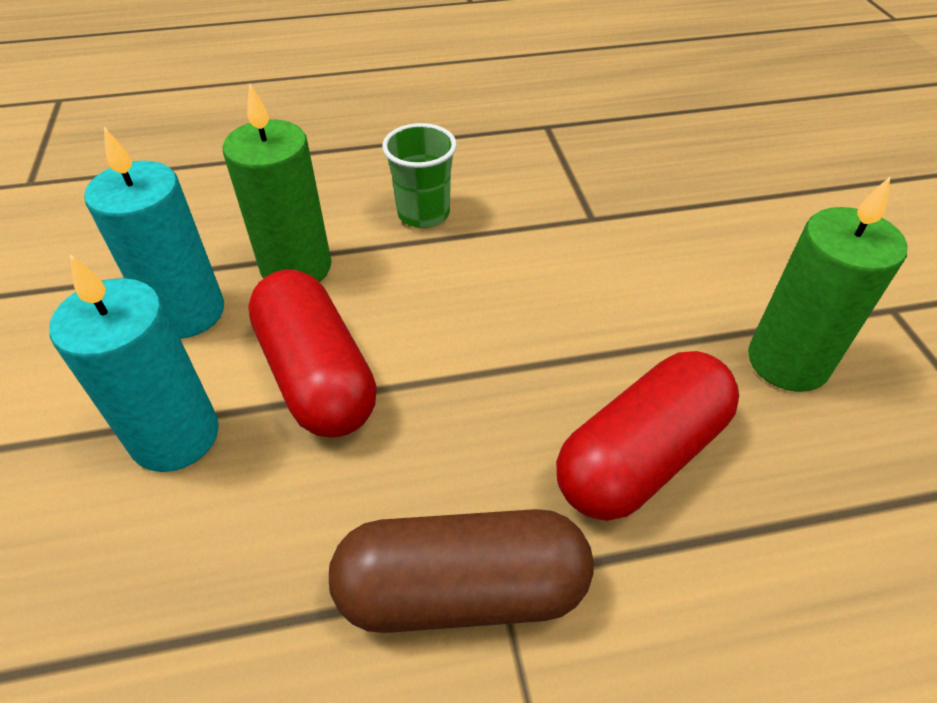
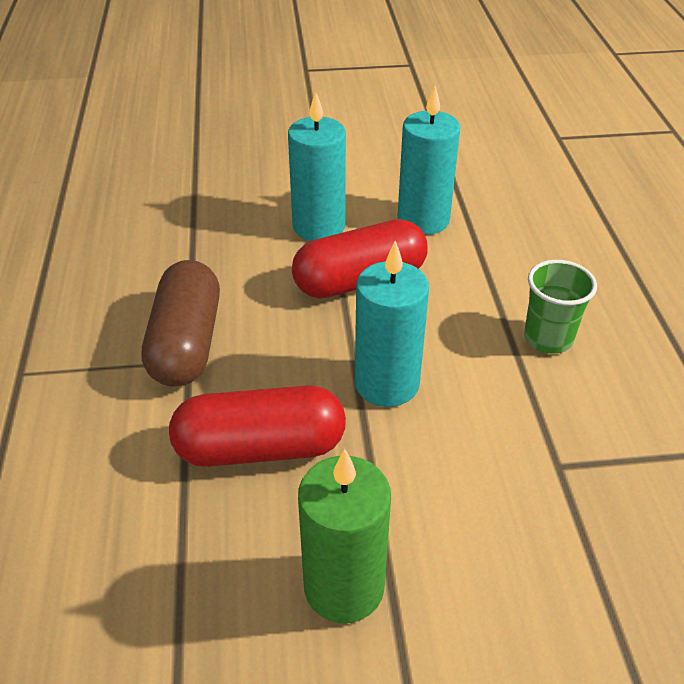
camera: 95 degrees right, 5 degrees down
green candle [223,84,332,282] -> none
red capsule [556,351,739,521] -> red capsule turned 60 degrees counterclockwise [169,386,346,467]
none -> turquoise candle [355,241,429,407]

